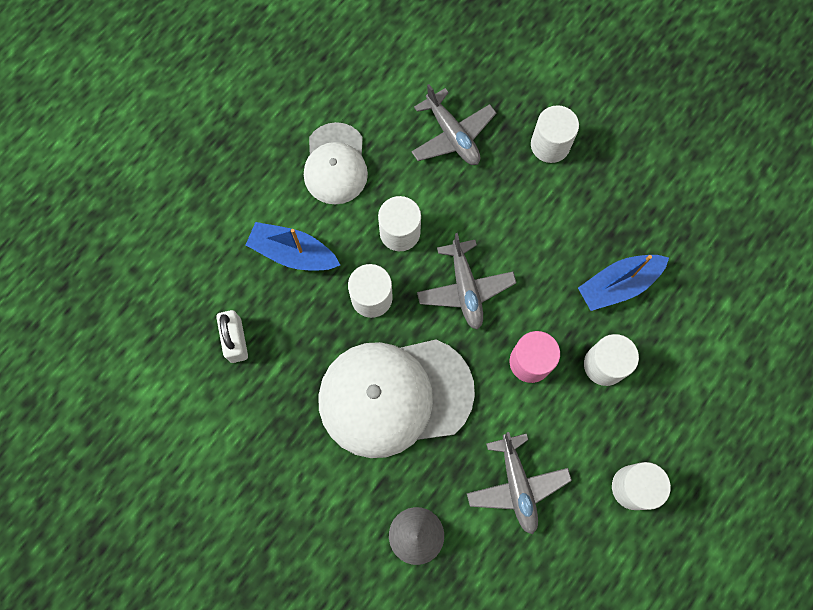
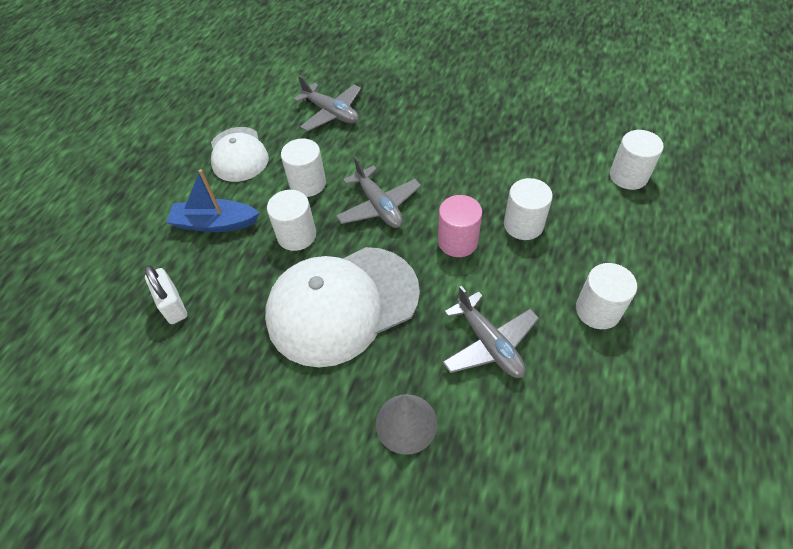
camera: 15 degrees left, 20 degrees down
white cylinder [531,105,579,163] -> white cylinder moved to [610,130,664,190]
blue boat [578,255,669,311] -> none

